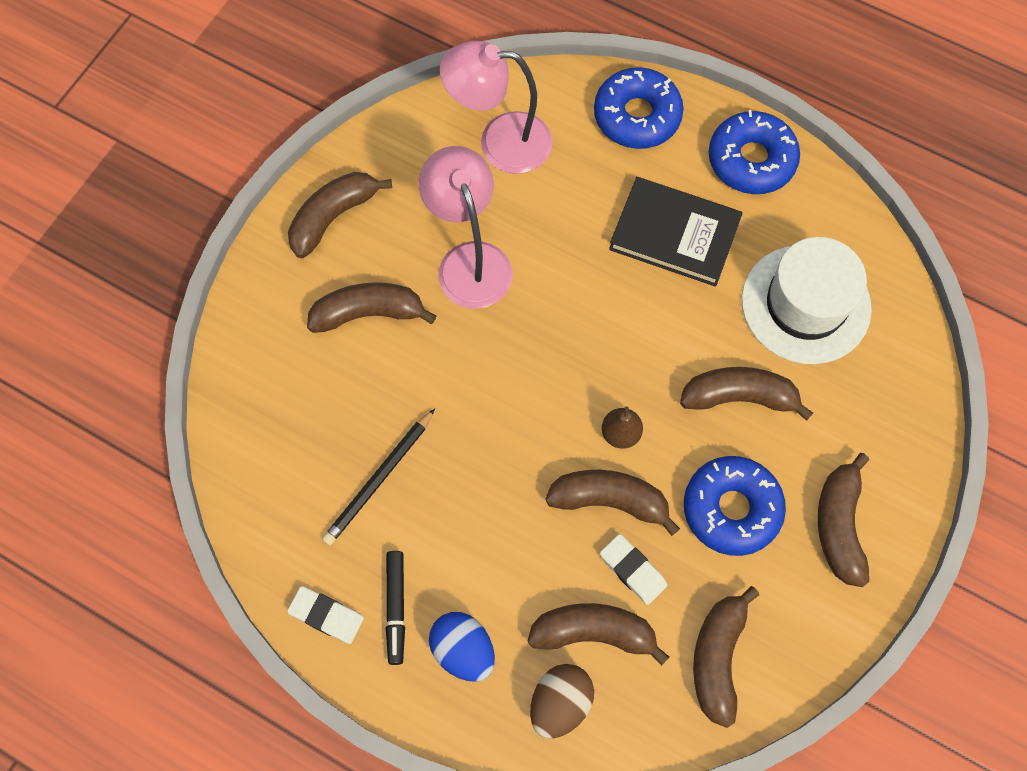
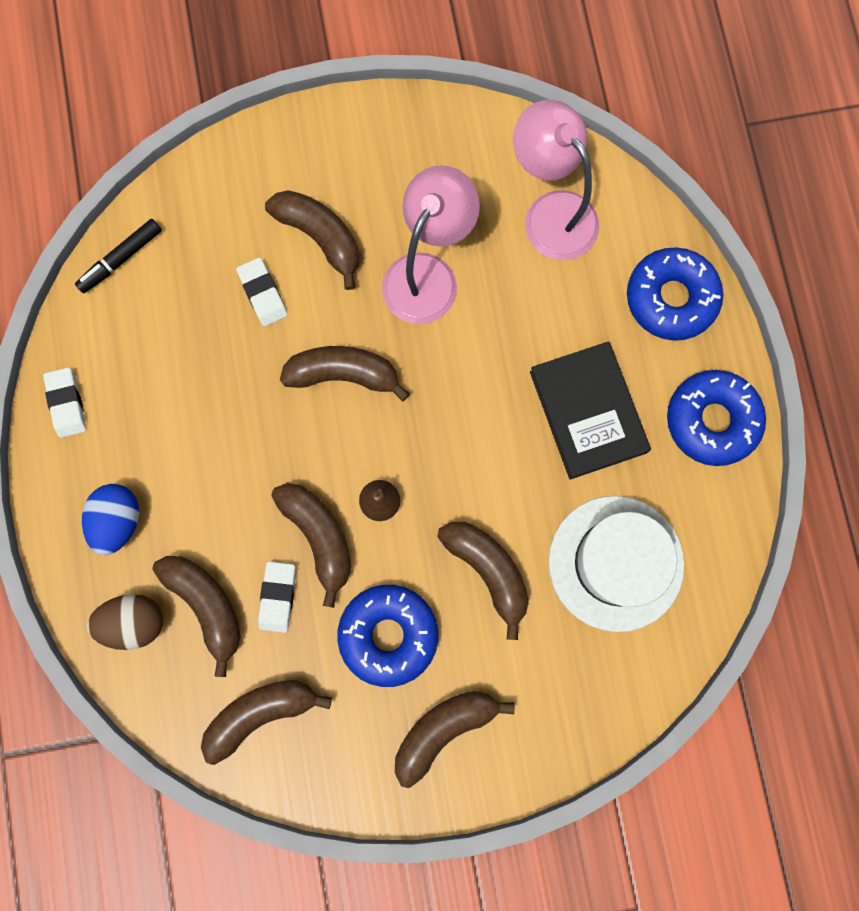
camera: 50 degrees right, 10 degrees up
brown banana [288,172,392,258] -> brown banana moved to [280,346,410,402]
black pencil [322,408,435,546] -> none
black marker [386,551,405,665] -> black marker moved to [75,219,162,293]
none -> white eraser [236,257,288,326]

